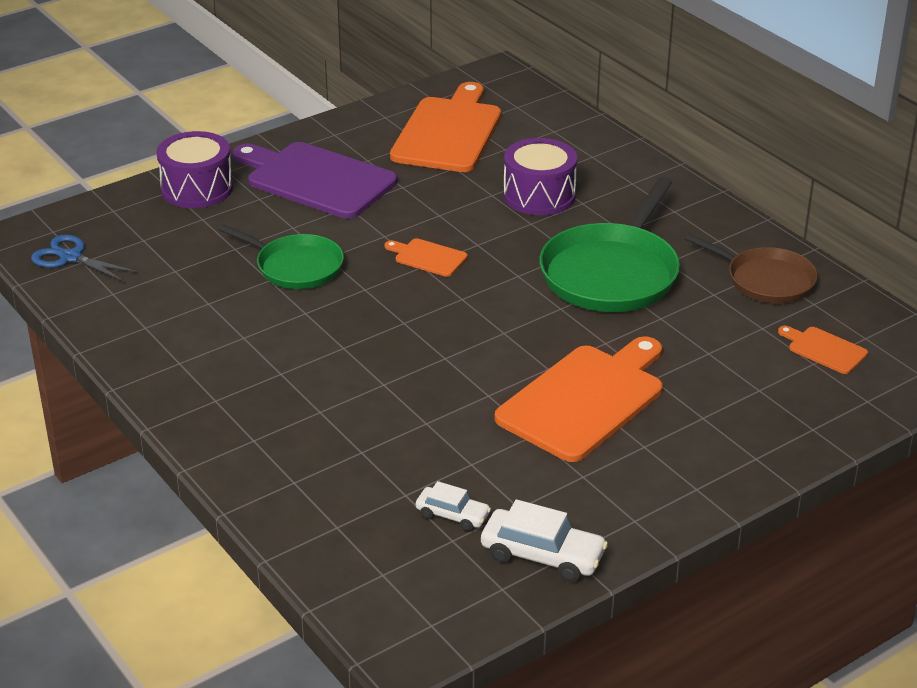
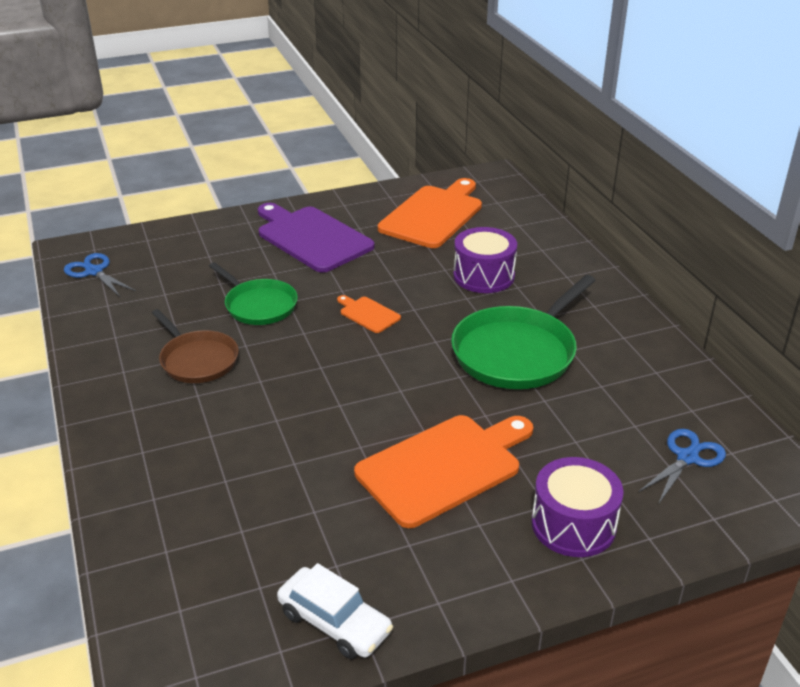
camera: 15 degrees right, 0 degrees up
purple drum [156,131,233,208] -> purple drum moved to [532,457,624,557]
white car [416,481,491,531] -> none
brown pan [685,234,818,303] -> brown pan moved to [152,309,239,383]
orange cutting board [778,326,868,374] -> blue scissors [638,429,726,503]

